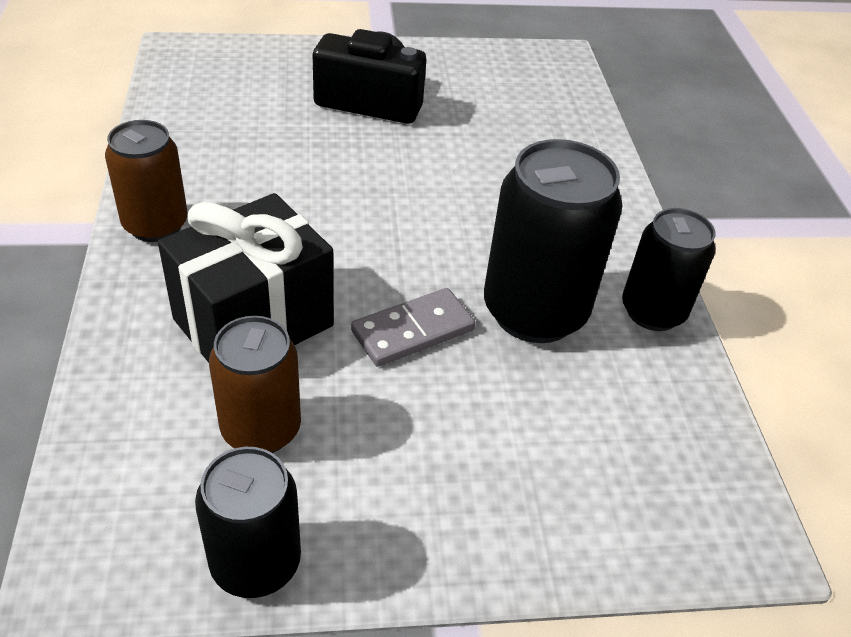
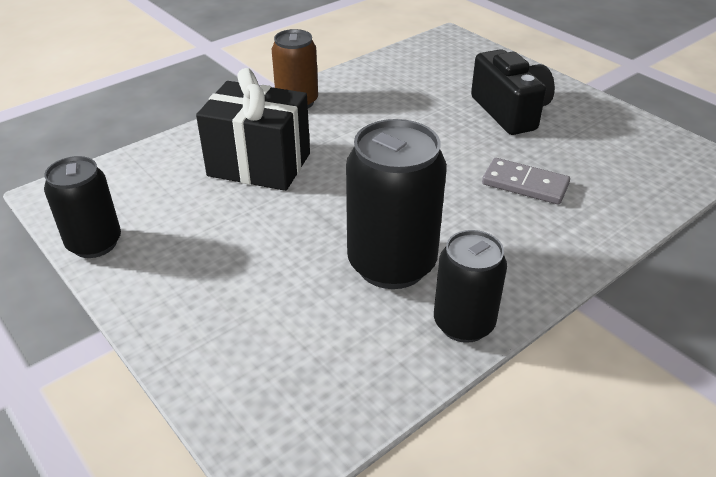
camera: 60 degrees right, 5 degrees down
brown can [209,316,301,453] -> none
grey domino [351,288,476,367] -> grey domino moved to [482,158,570,205]

